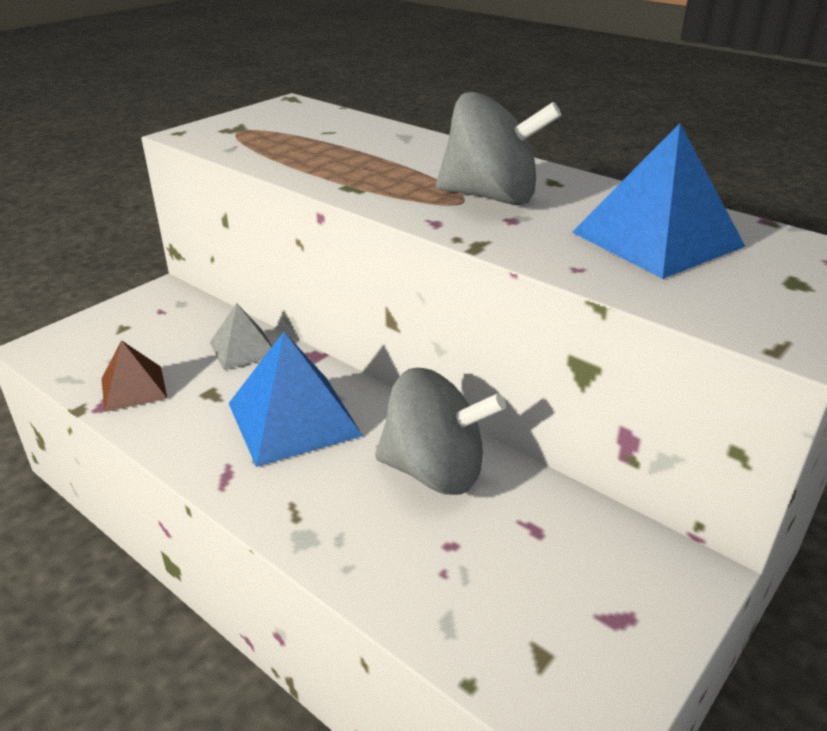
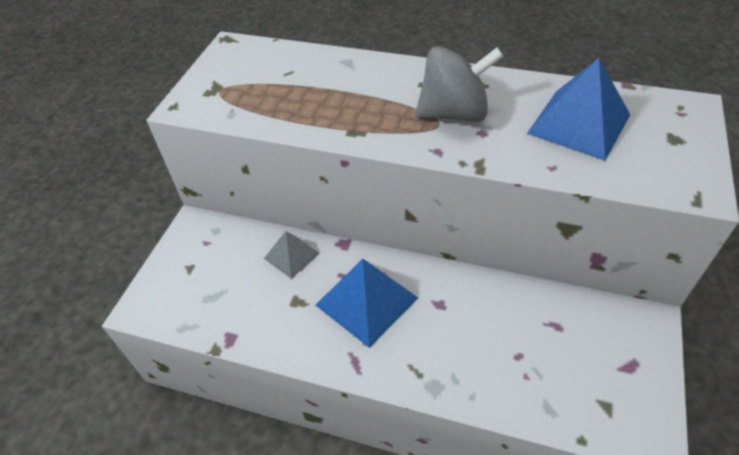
camera: 20 degrees left, 15 degrees up
brown pyramid [101,340,167,412] -> none
grey spinning top [375,368,506,495] -> none

